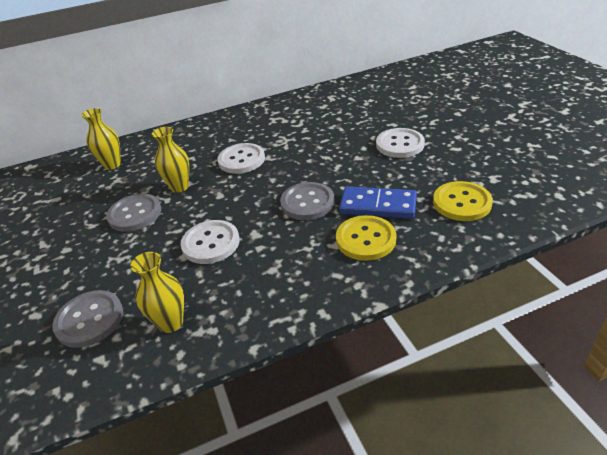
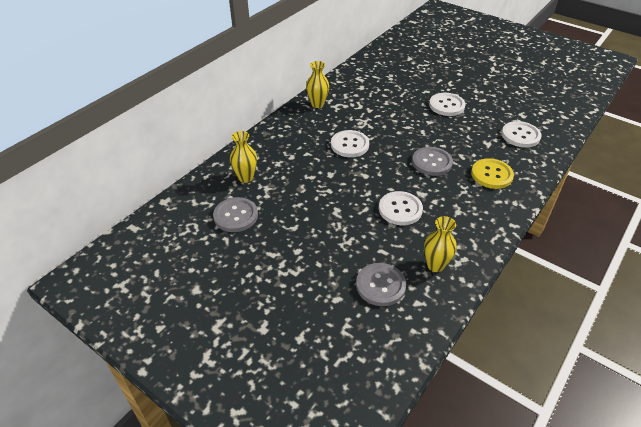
camera: 35 degrees left, 5 degrees up
grey button [106,194,161,232] -> grey button moved to [213,197,258,232]
yellow vase [152,127,189,193] -> yellow vase moved to [306,61,329,108]
blue domino [339,186,417,219] -> none
yellow button [433,181,493,221] -> white button [502,121,542,148]

